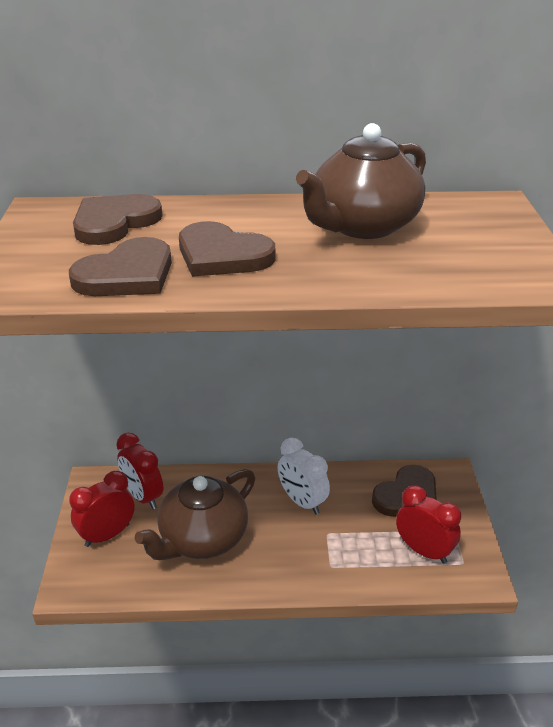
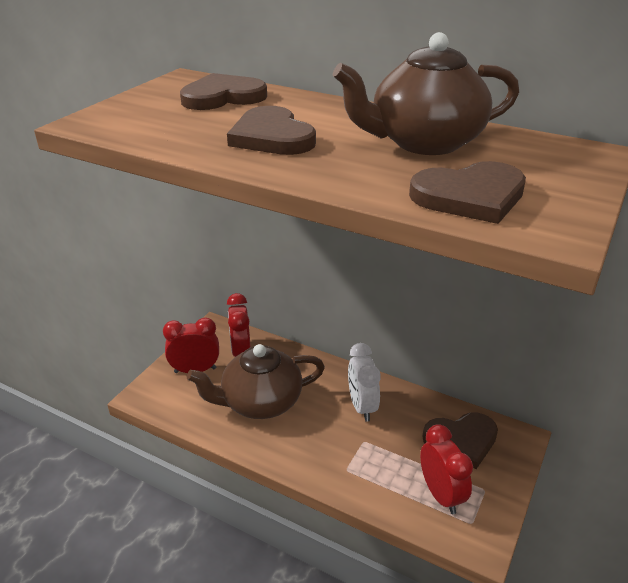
camera: 30 degrees right, 0 degrees up
brown heart [69,237,172,296] -> brown heart moved to [409,161,526,224]

